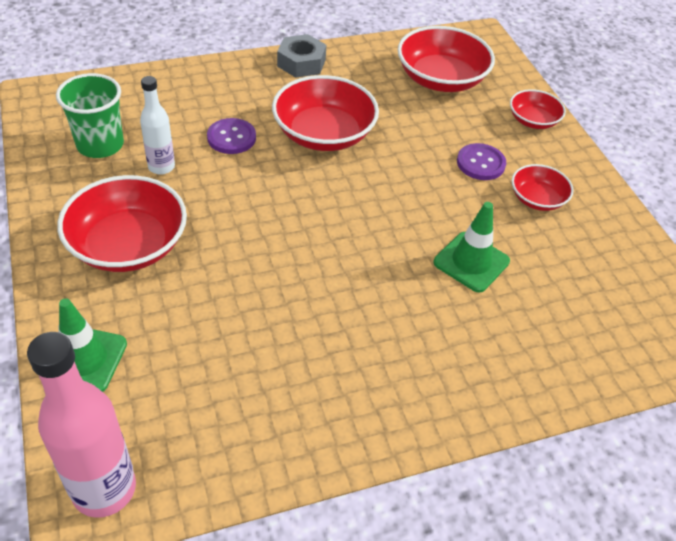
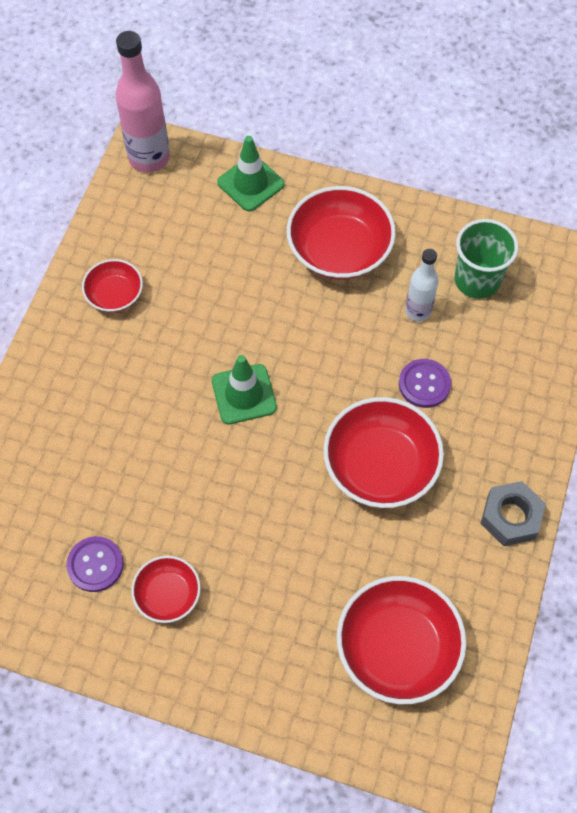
camera: 130 degrees right, 15 degrees up
green traffic cone [434,202,510,293] -> green traffic cone moved to [212,355,277,424]
purple button [457,143,506,180] -> purple button moved to [66,536,124,592]
red bowl [510,89,566,129] -> red bowl moved to [82,259,143,312]

